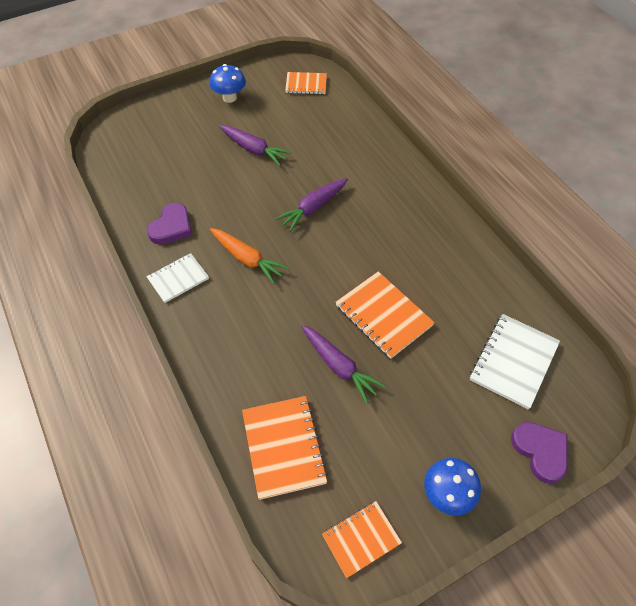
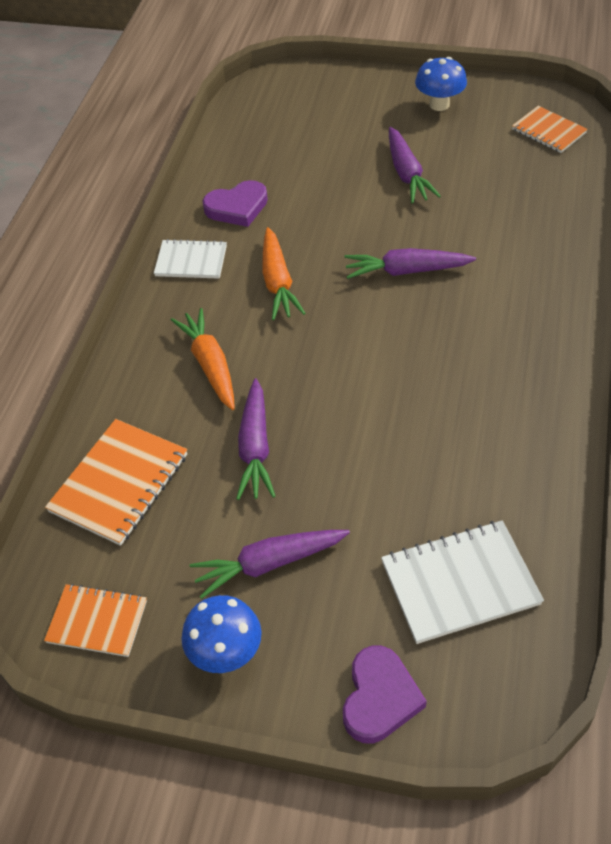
camera: 45 degrees right, 5 degrees down
orange notebook [335,271,435,359] -> none
none -> orange carrot [171,308,235,410]
none -> purple carrot [189,530,350,599]

